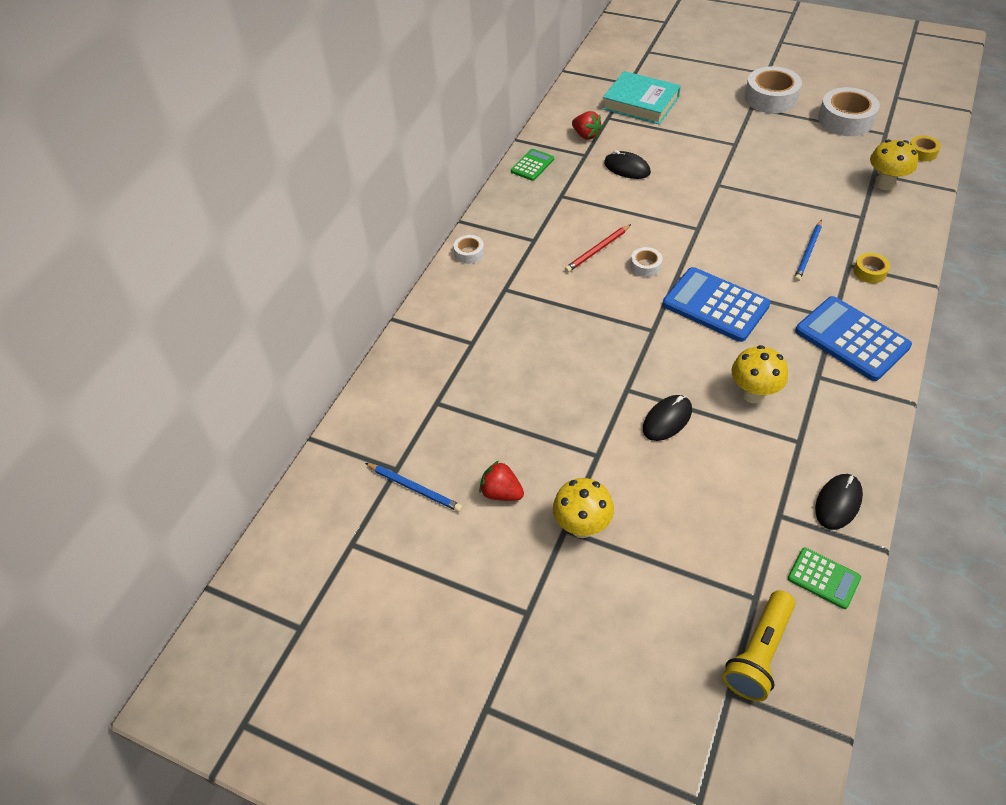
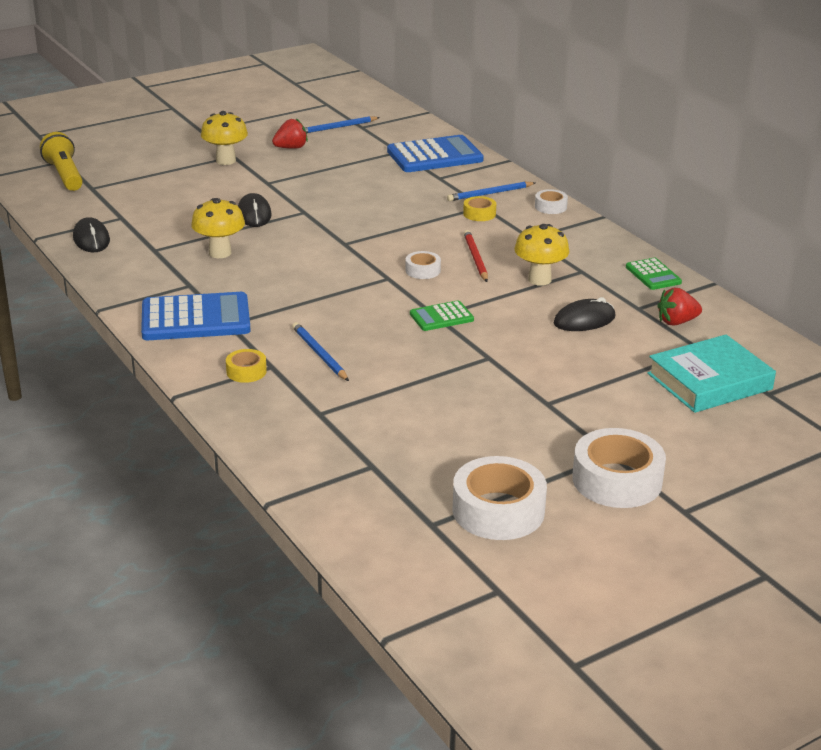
camera: 120 degrees right, 20 degrees down
blue calculator [662,267,771,342] -> blue calculator moved to [387,135,484,172]
green calculator [788,547,861,609] -> green calculator moved to [410,300,474,331]
yellow mushroom [870,139,918,191] -> yellow mushroom moved to [514,224,569,286]
yellow tape [910,136,941,161] -> yellow tape moved to [463,196,496,221]
none -> blue pencil [447,182,535,201]

